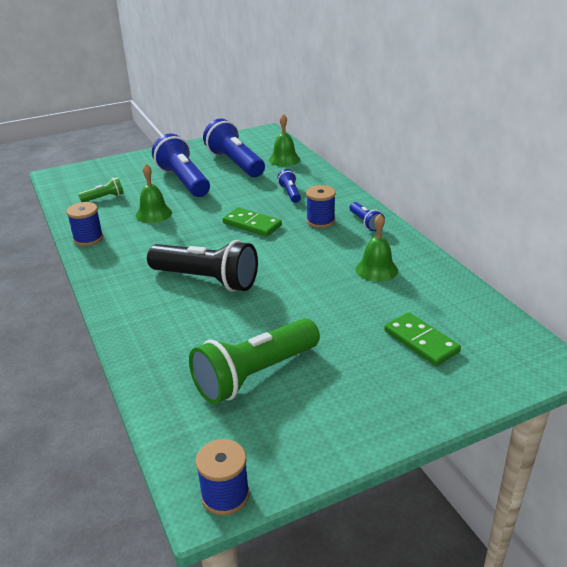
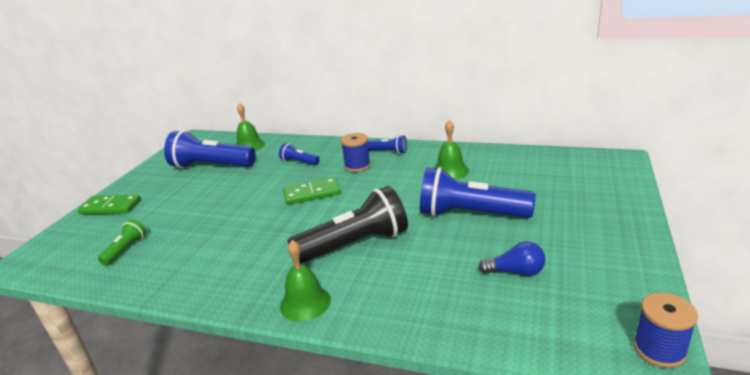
camera: 45 degrees left, 5 degrees down
blue spool [66,202,103,246] -> none
green bell [136,164,172,223] -> green bell moved to [280,240,331,321]
blue flashlight [152,134,210,197] -> blue flashlight moved to [420,167,536,218]
green flashlight [189,318,320,404] -> blue light bulb [478,241,545,276]
green domino [384,312,461,366] -> green domino moved to [77,195,141,215]

